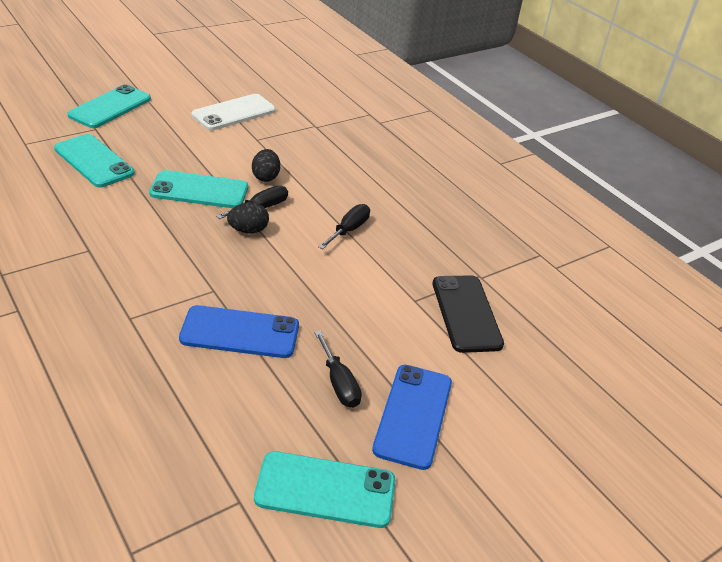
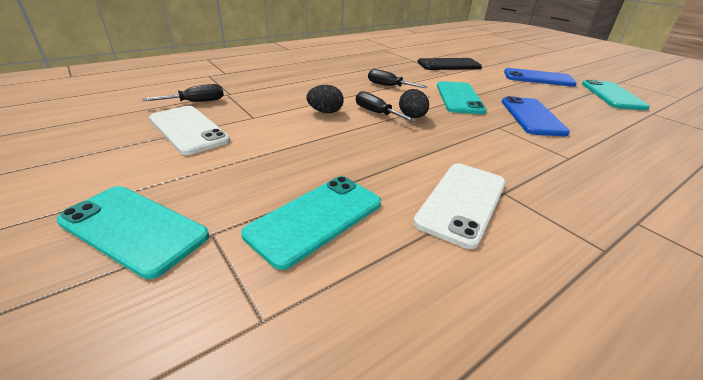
camera: 90 degrees left, 5 degrees down
turquoise phone [149,170,248,208] -> turquoise phone moved to [437,81,487,114]
black screwdriver [314,331,362,408] -> black screwdriver moved to [143,84,224,102]
none -> white phone [413,164,506,249]

